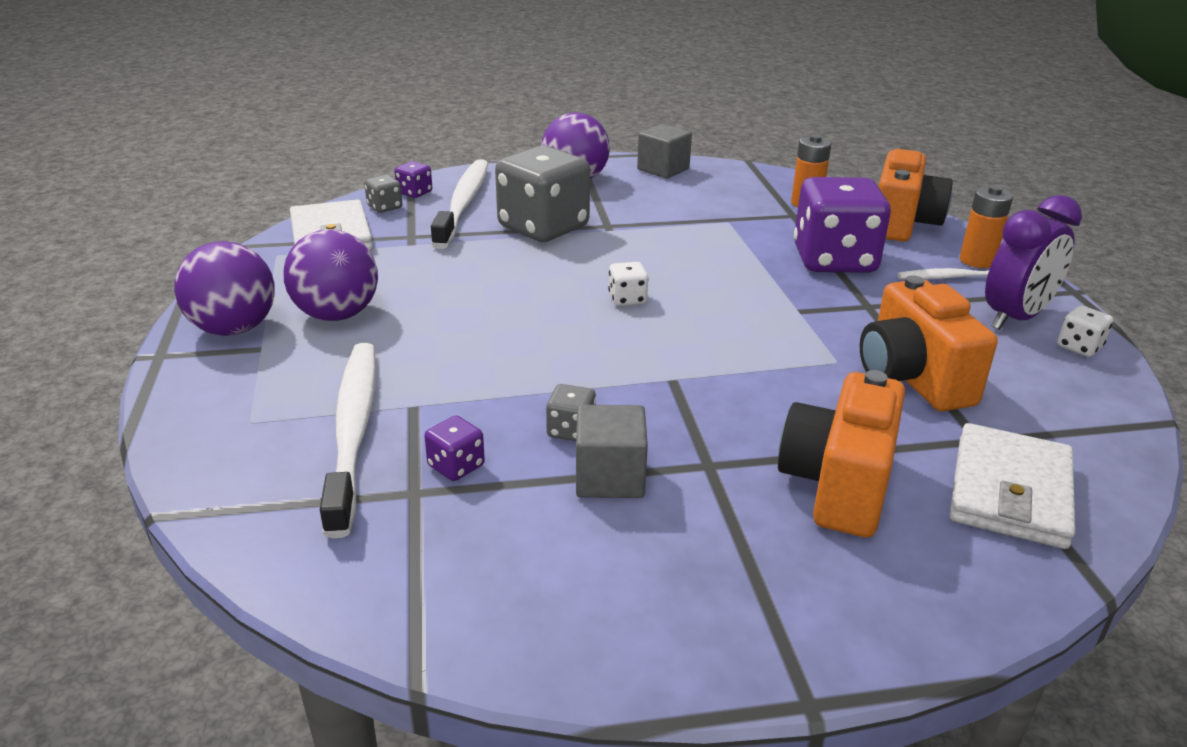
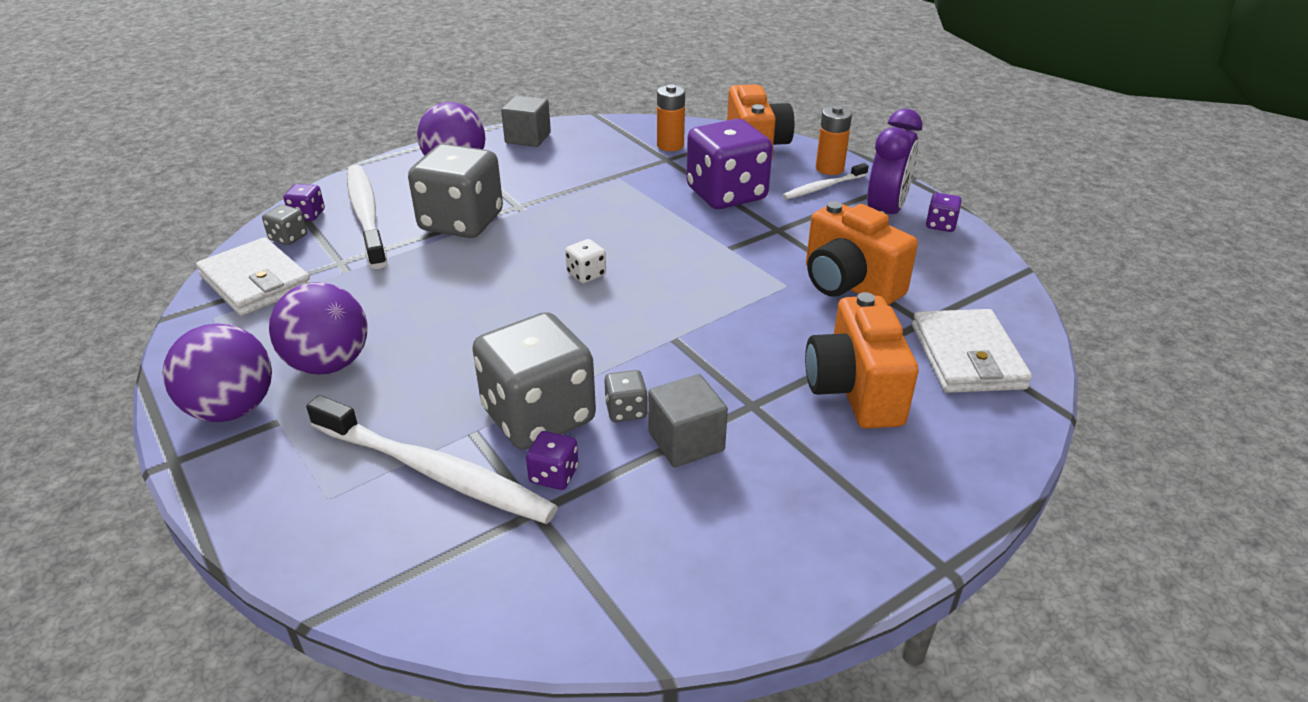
camera: 25 degrees left, 5 degrees up
white toothbrush [320,343,376,538] -> white toothbrush turned 150 degrees clockwise [306,395,558,524]
white dice [1057,306,1113,357] -> purple dice [926,193,962,232]
none -> grey dice [472,312,596,450]

